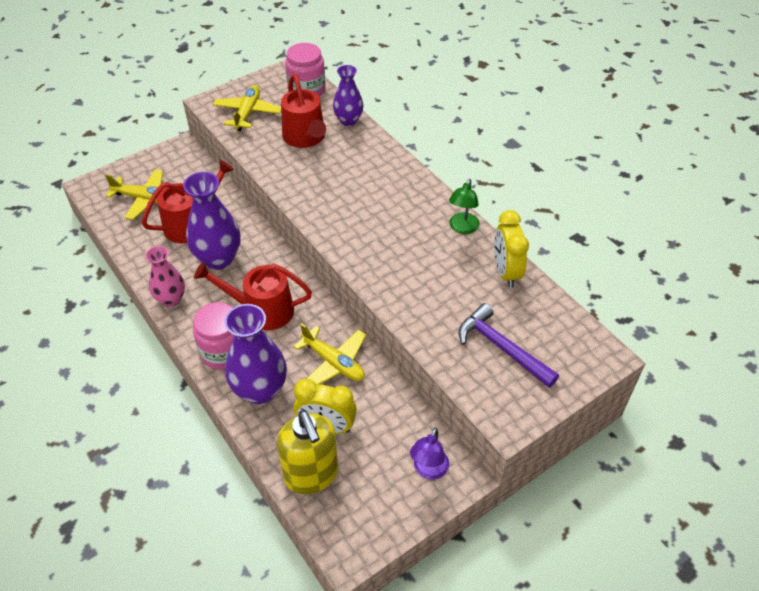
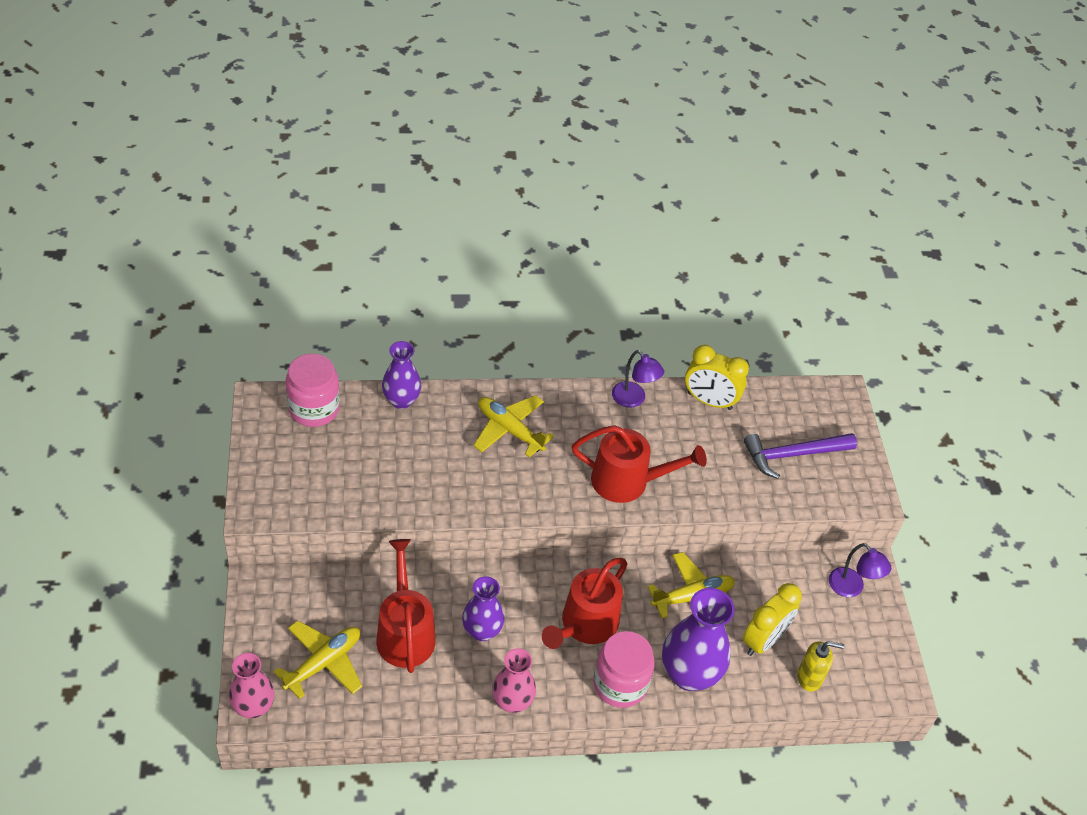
camera: 65 degrees left, 0 degrees up
purple vase [183,172,241,270] -> purple vase [462,576,505,641], size x0.63
yellow plane [213,85,281,131] -> yellow plane moved to [473,395,554,457]
yellow soap dispenser [277,410,338,494] -> yellow soap dispenser [797,641,844,692], size x0.56
red watering can [281,74,326,148] -> red watering can moved to [572,425,707,503]
green lamp [449,179,480,234] -> purple lamp [612,350,664,408]
none -> pink vase [229,653,274,718]

